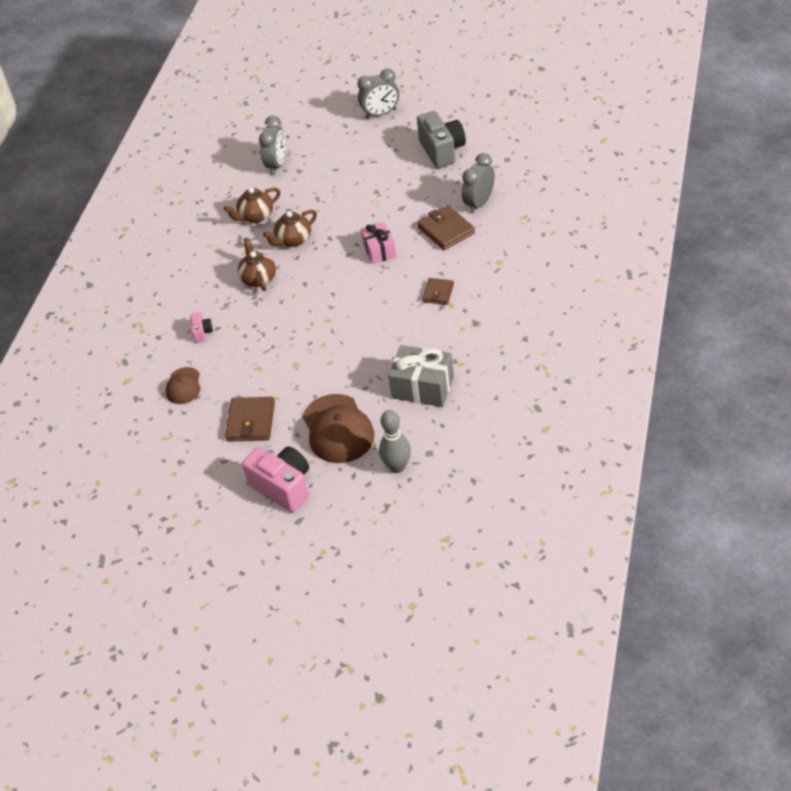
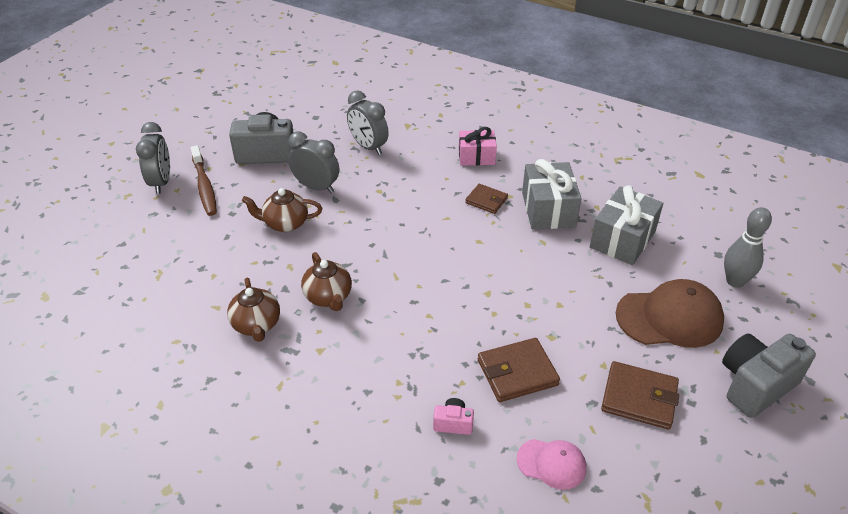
camera: 80 degrees left, 5 degrees down
brown cap [165,367,200,404] -> pink cap [517,439,586,490]
brown teapot [238,237,276,291] -> brown teapot moved to [242,188,322,232]
pink camera [242,447,309,512] -> grey camera [722,334,816,418]
grey clock [259,115,286,175] -> grey clock moved to [288,132,339,193]
pink gift [361,222,396,264] -> pink gift moved to [459,127,497,166]
brown wallet [417,205,475,250] -> brown wallet moved to [478,338,560,402]
none -> brown toothbrush [191,145,217,216]
none -> grey gift [522,159,582,229]

